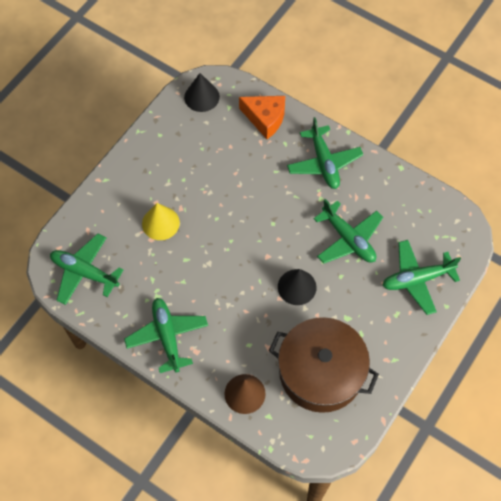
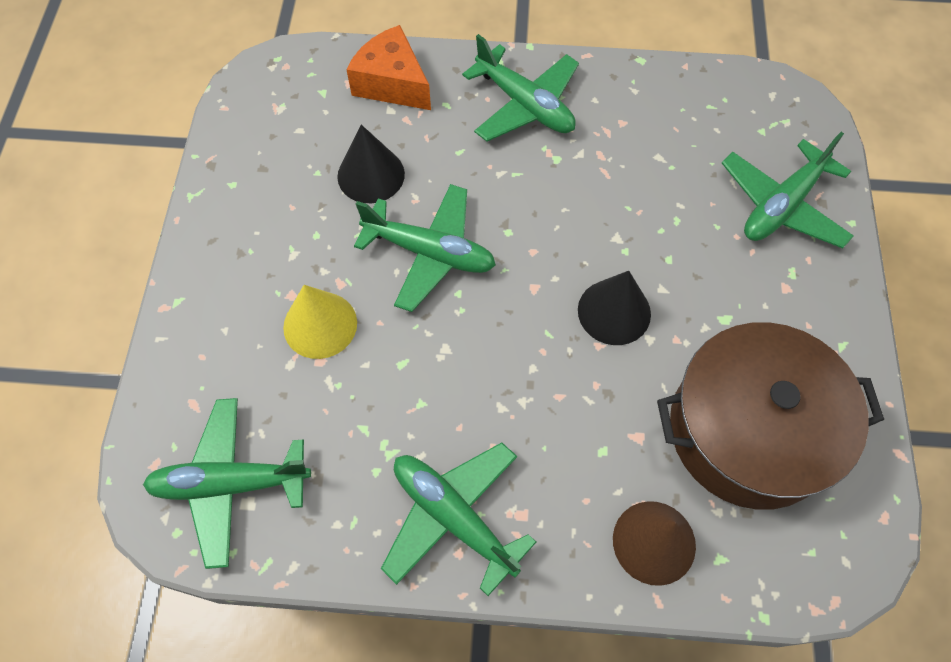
camera: 30 degrees left, 0 degrees up
black cone [184,73,220,112] -> black cone moved to [337,125,405,203]
orange cheese [239,96,285,139] -> orange cheese turned 135 degrees counterclockwise [346,25,431,110]
green plane [314,199,383,263] -> green plane moved to [354,184,496,312]

